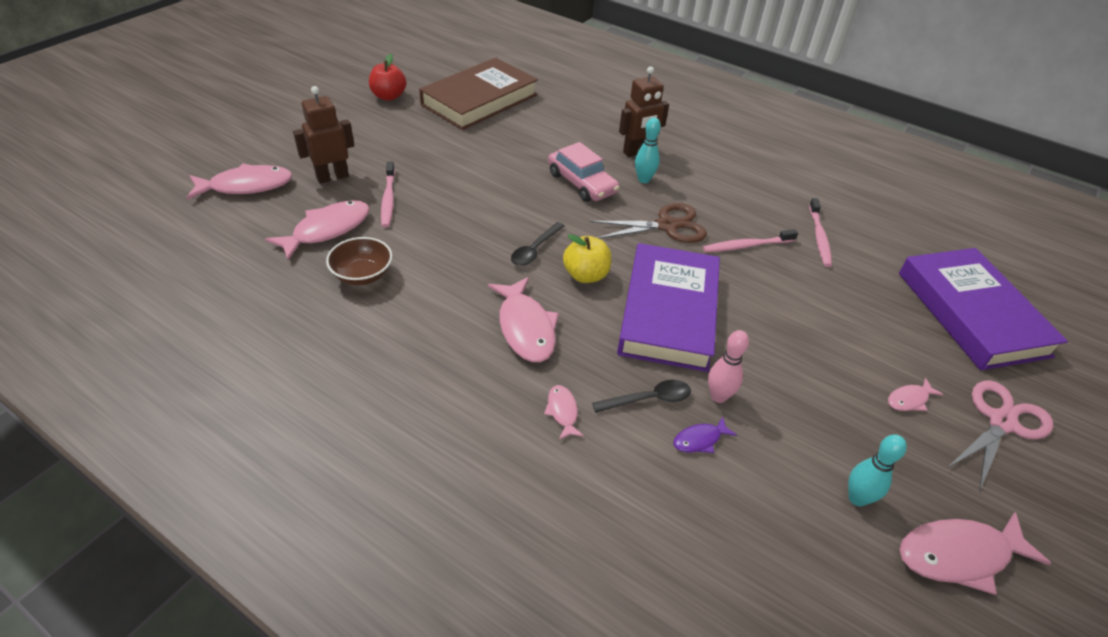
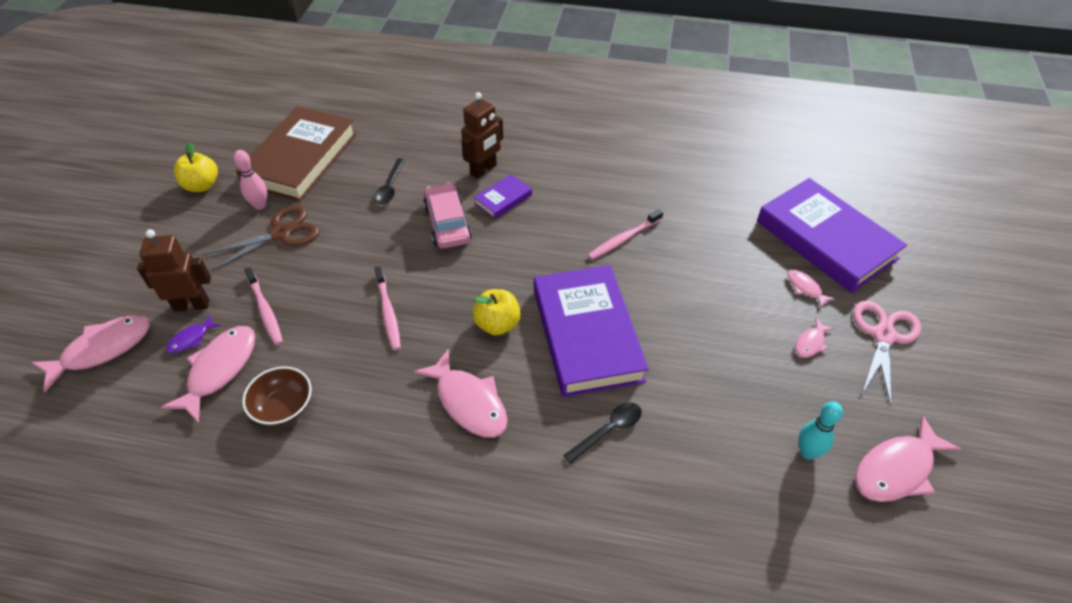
camera: 20 degrees left, 5 degrees up
brown robot [293,86,354,184] -> brown robot turned 45 degrees clockwise [137,229,211,312]
red apple [369,54,406,101] -> yellow apple [174,142,218,192]
black spoon [511,222,565,266] -> black spoon moved to [374,158,405,205]
pink fish [544,385,584,440] -> pink fish moved to [788,270,835,308]
pink car [548,142,619,202] -> pink car turned 135 degrees counterclockwise [423,183,472,249]
brown scissors [590,203,707,243] -> brown scissors moved to [203,205,320,271]
turquoise bowling pin [635,117,661,183] -> purple book [474,174,532,219]
purple fish [673,416,737,453] -> purple fish moved to [166,315,221,353]
pink bowling pin [708,330,749,403] -> pink bowling pin moved to [234,150,267,210]
pink toothbrush [809,198,832,267] -> pink toothbrush moved to [374,266,401,350]

